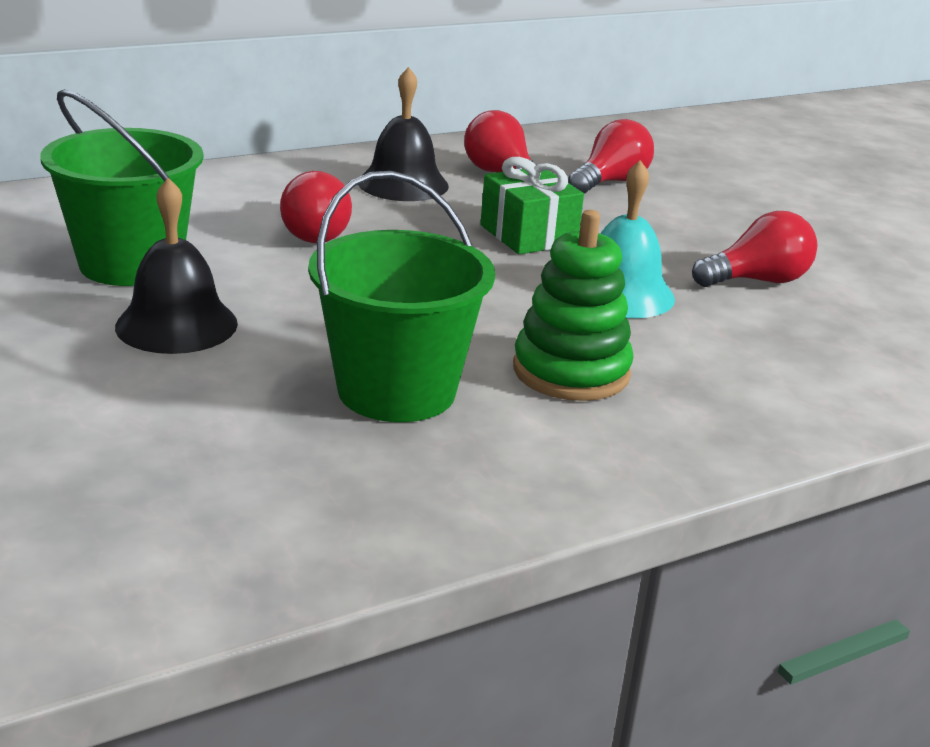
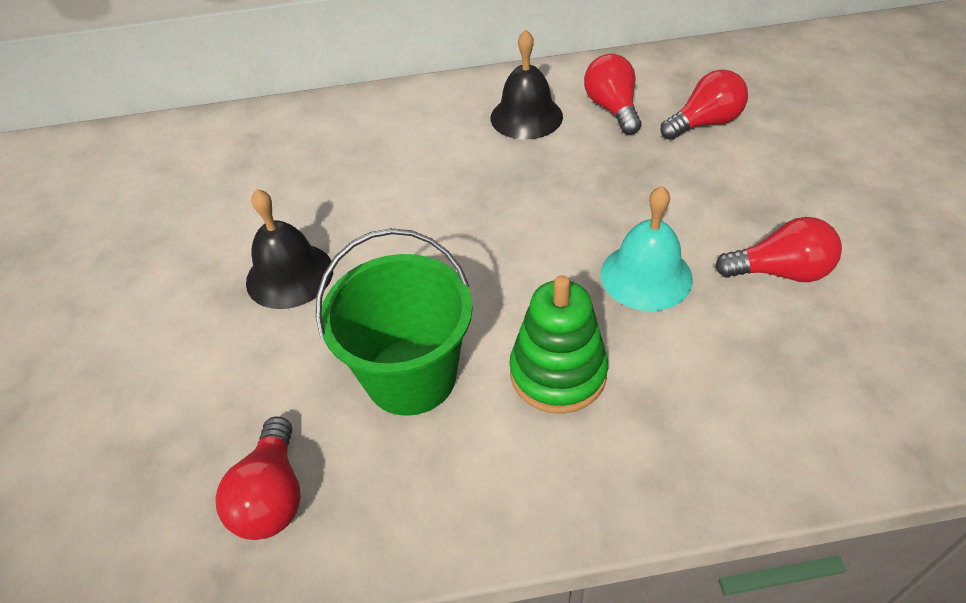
camera: 25 degrees right, 20 degrees up
green bucket [40,89,203,286] -> none
red light bulb [280,171,352,243] -> red light bulb moved to [215,416,301,540]
green gift [480,157,584,254] -> none

